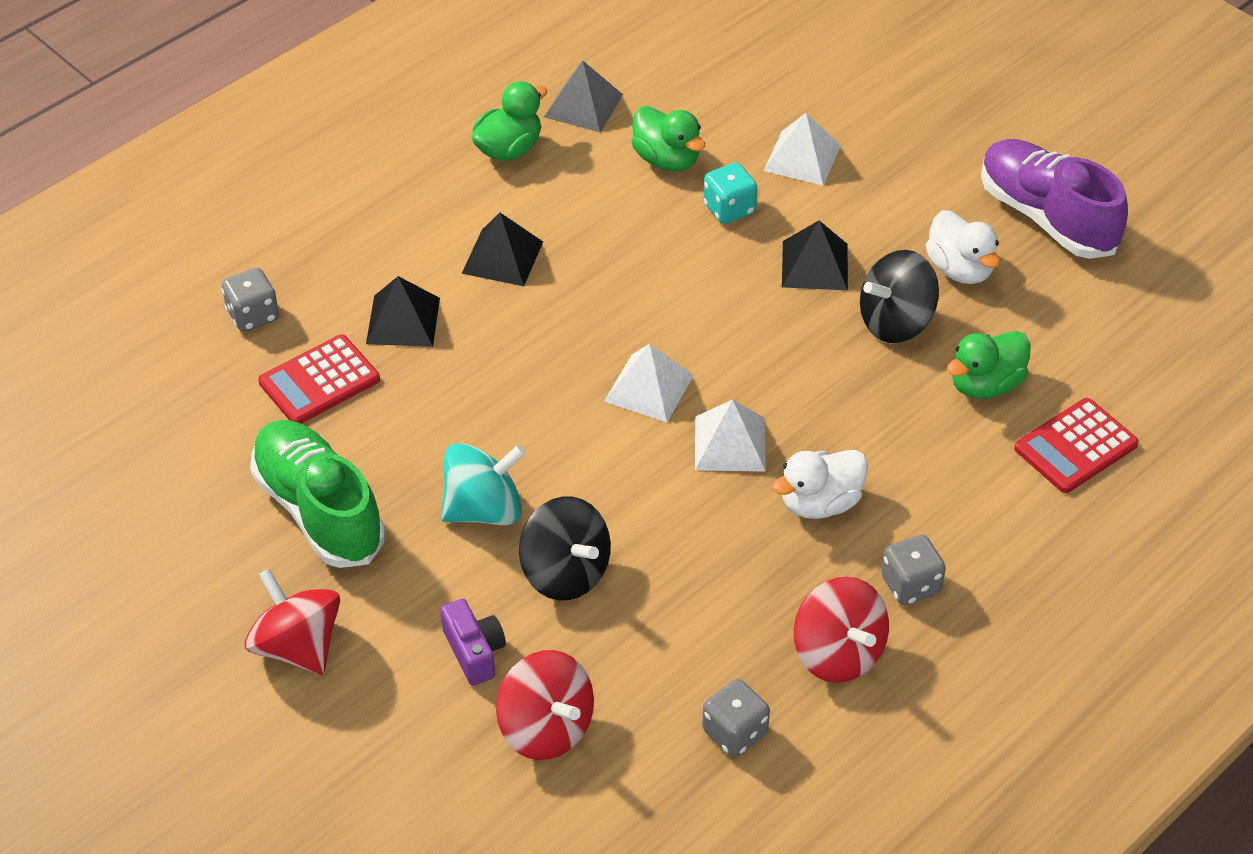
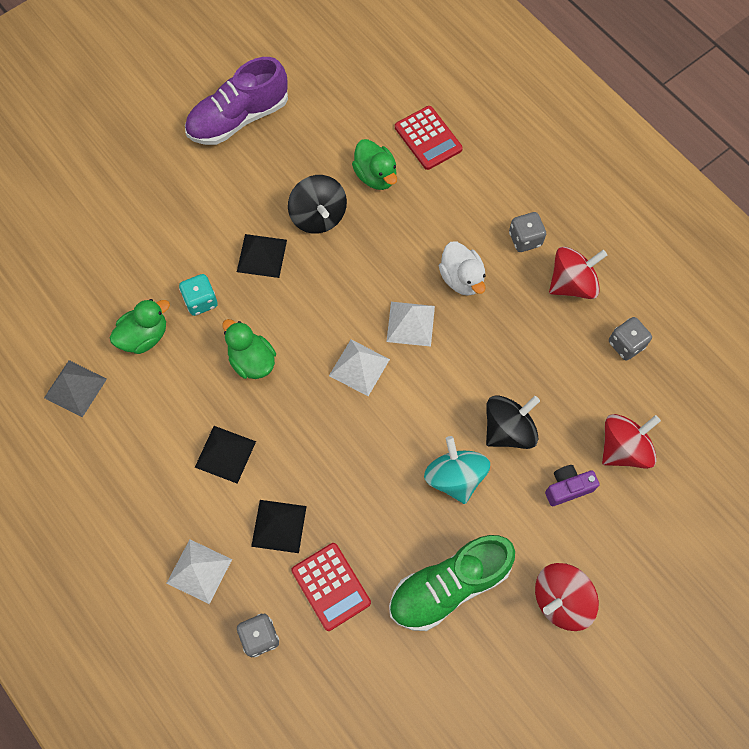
camera: 85 degrees left, 20 degrees up
green duck [472,81,547,161] -> green duck moved to [222,319,276,379]
white pyramid [763,113,841,185] -> white pyramid moved to [167,539,232,604]
white duck [926,210,1000,284] -> none

